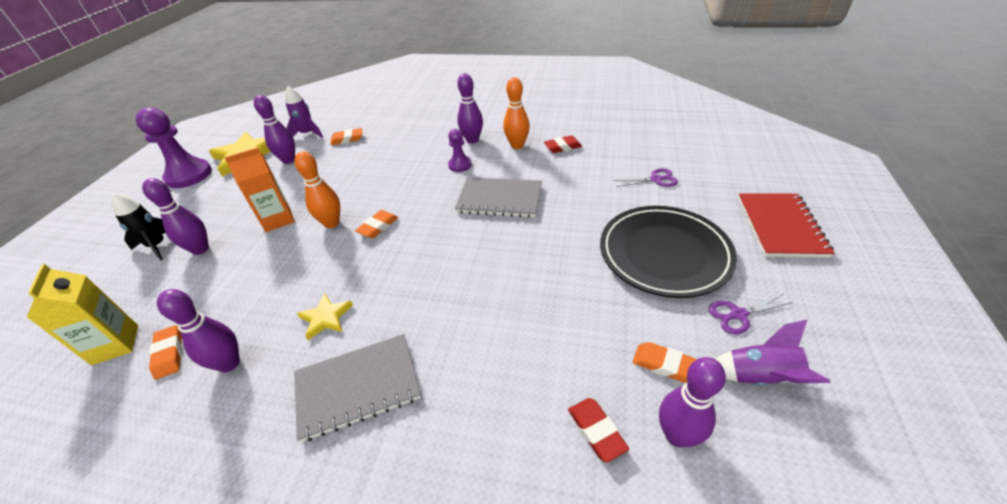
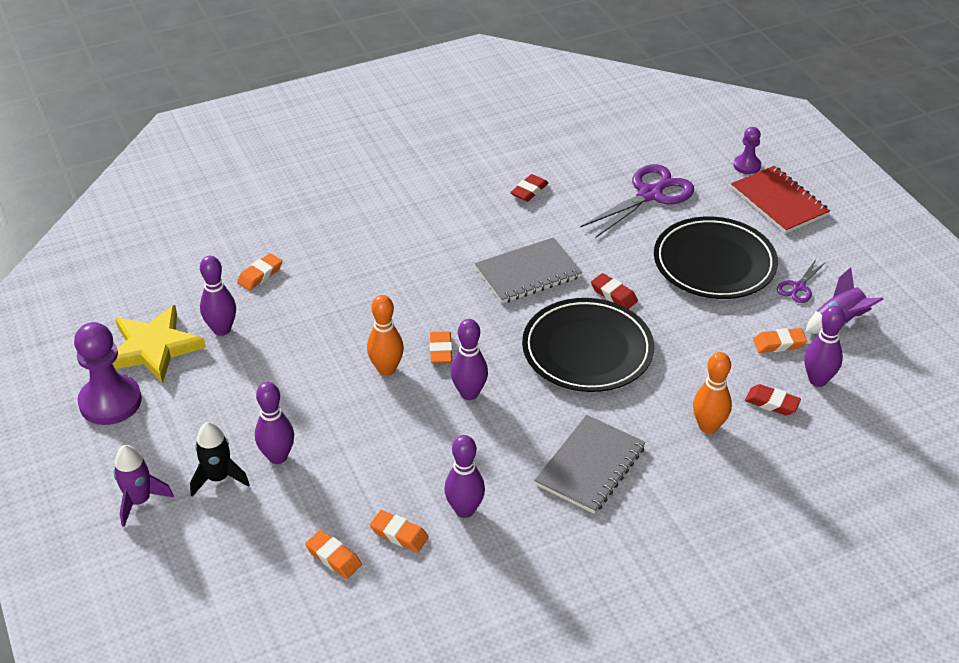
camera: 40 degrees left, 0 degrees up
yellow carton [26,264,138,365] -> orange eraser [305,530,362,579]
orange carton [224,147,295,232] -> none
purple rocket [285,86,323,138] -> purple rocket moved to [114,445,174,527]
yellow star [297,293,353,340] -> none
purple pawn [448,129,472,172] -> purple pawn moved to [734,127,761,174]
purple bowling pin [457,73,483,143] -> purple bowling pin moved to [451,319,488,400]
orange bowling pin [503,77,530,149] -> orange bowling pin moved to [693,352,732,434]
purple scissors [614,168,678,187] -> purple scissors [580,164,694,238], size x1.99
none -> black plate [522,298,654,392]
none -> red eraser [591,273,638,309]

